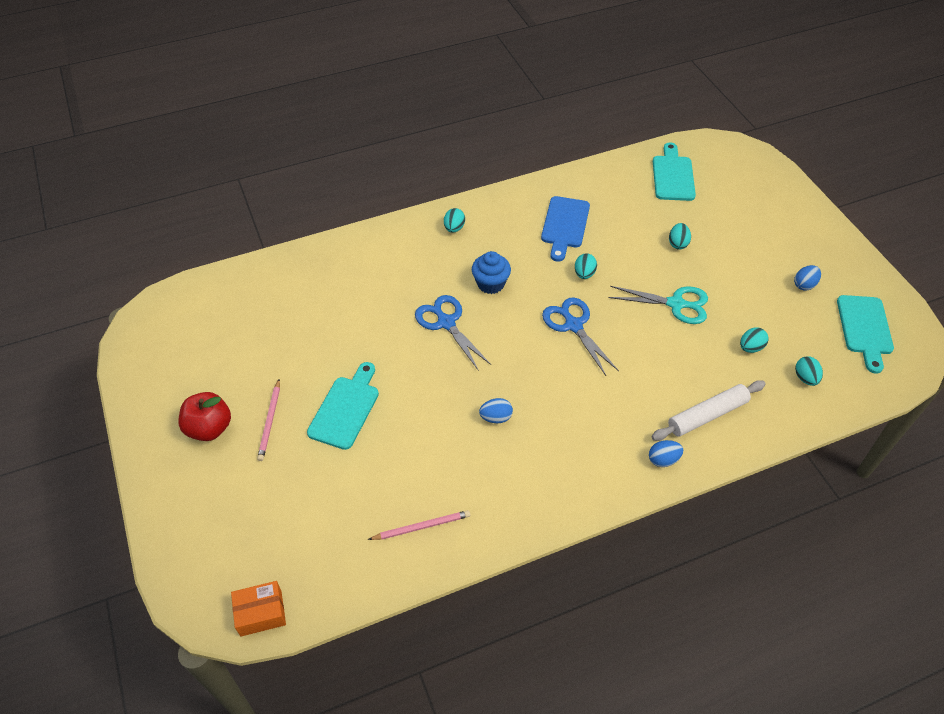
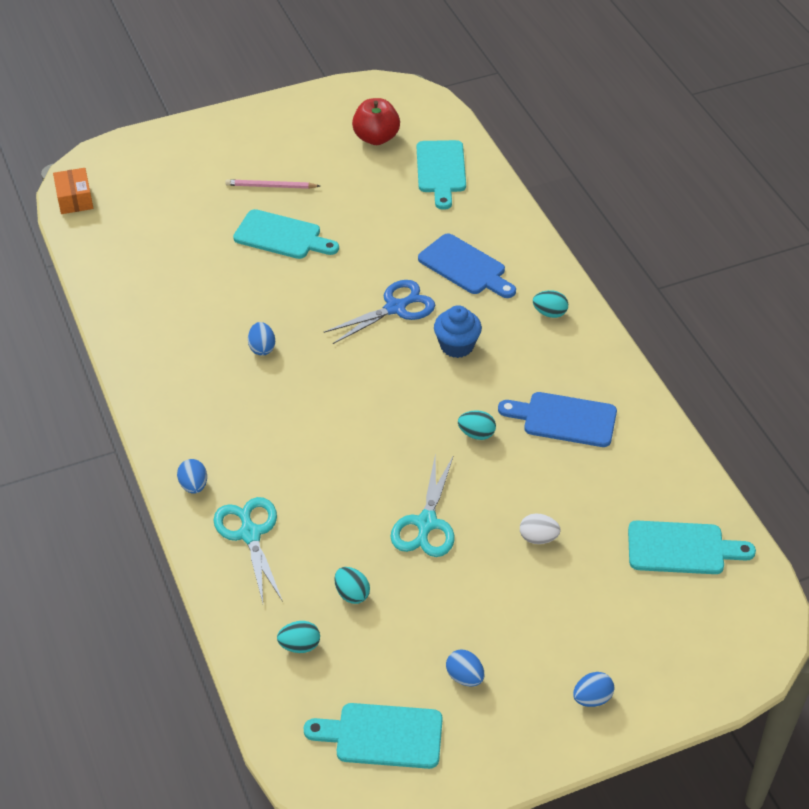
camera: 90 degrees right, 5 degrees down
red apple [178,392,231,441] -> red apple moved to [352,98,400,145]
pink pencil [368,510,470,540] -> none
blue scissors [542,297,619,376] -> none
white rolling pin [652,380,766,441] -> turquoise scissors [214,497,283,603]
turquoise egg [669,223,691,250] -> white egg [520,514,561,544]
none -> turquoise cutting board [417,140,466,210]
none -> blue cutting board [418,233,516,298]
none -> blue egg [573,672,614,707]

